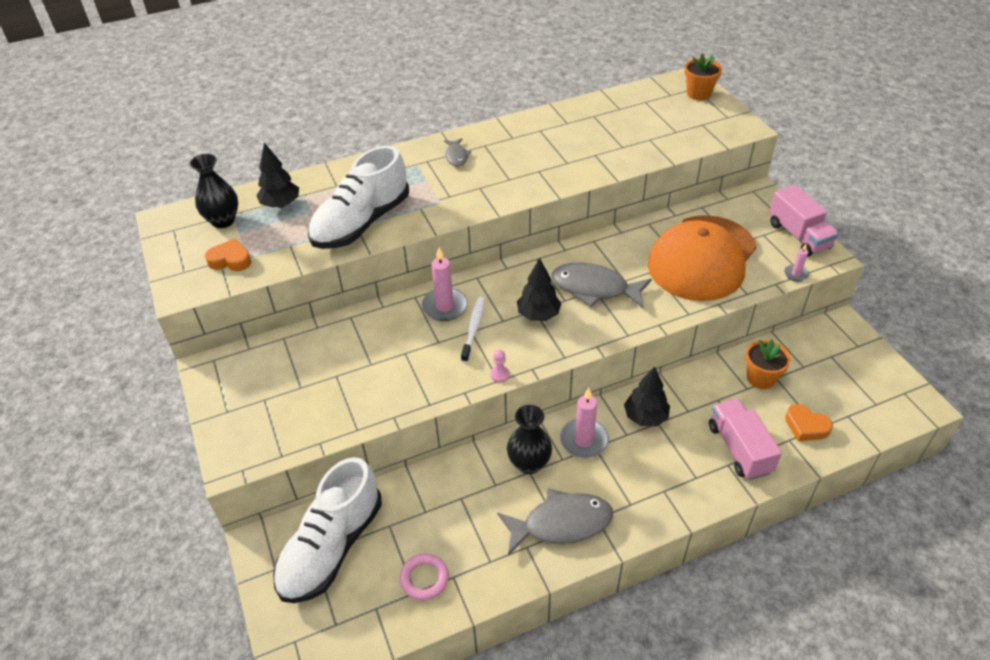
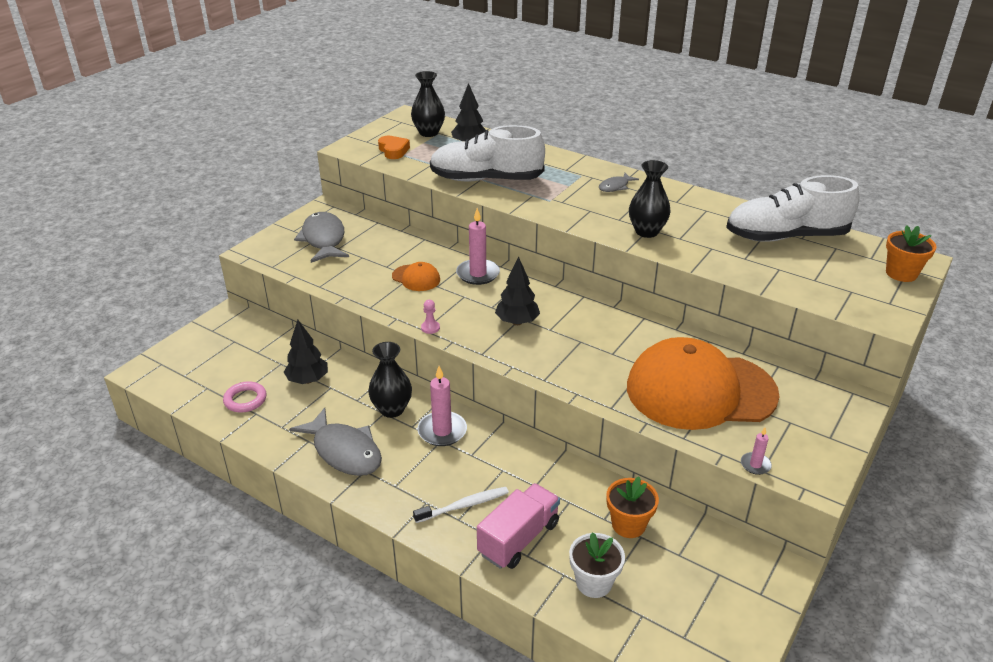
camera: 55 degrees right, 10 degrees down
white shoe [273,457,382,603] -> white shoe moved to [726,175,859,242]
white toothbrush [461,297,485,363] -> white toothbrush moved to [413,487,509,523]
grey fish [552,263,652,309] -> grey fish moved to [294,212,349,263]
black tree [624,366,670,426] -> black tree moved to [284,320,328,384]
pink truck [769,185,839,257] -> none
orange heart [785,404,833,441] -> white flower pot [569,532,625,598]
none -> orange cap [392,262,440,291]
none -> black vase [629,160,671,238]

